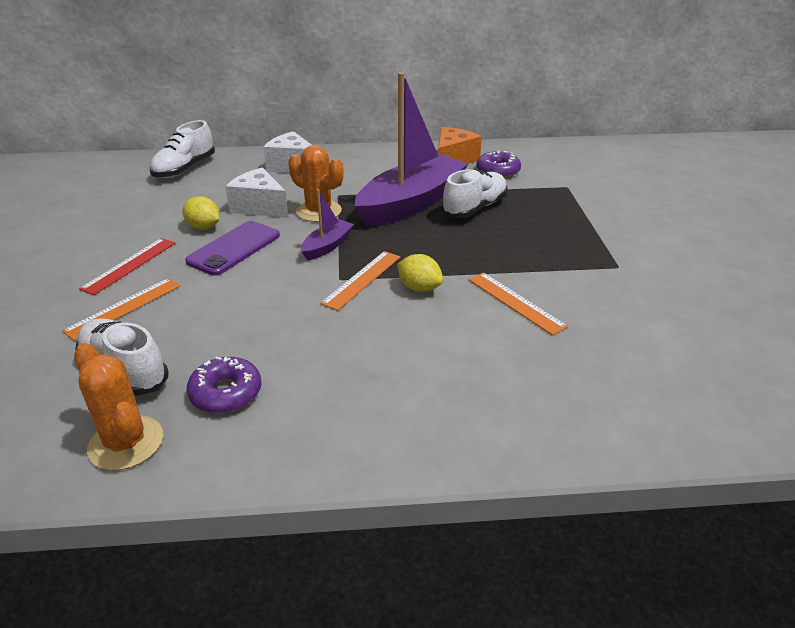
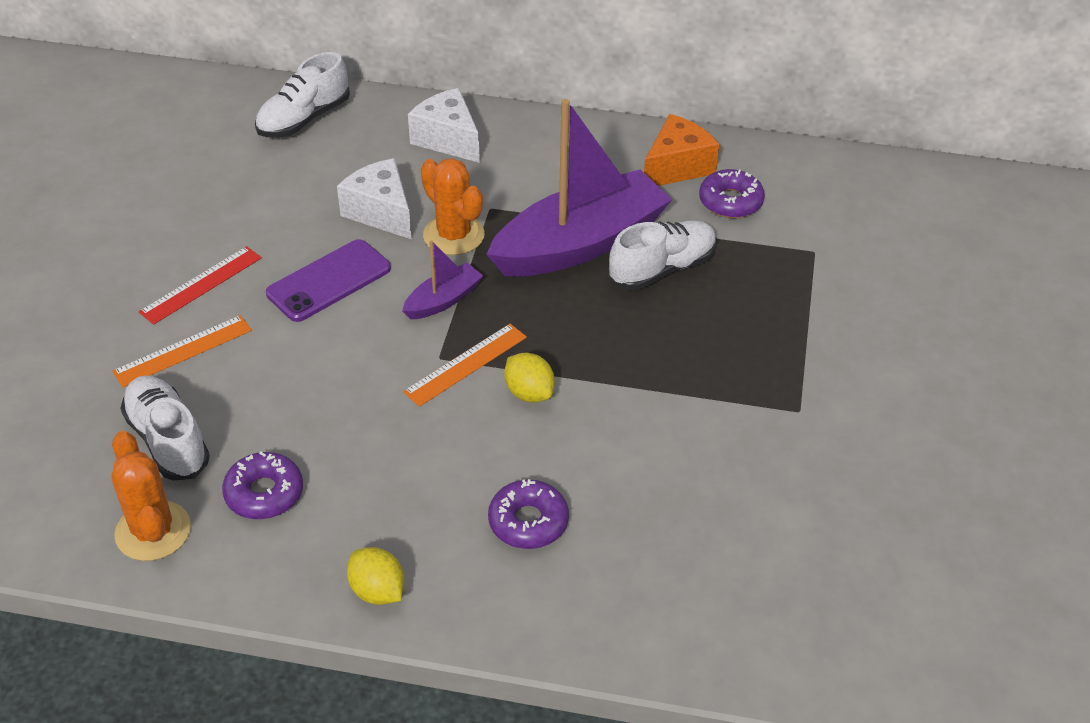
camera: 15 degrees right, 10 degrees up
yellow lemon [183,196,220,230] -> yellow lemon moved to [347,547,404,605]
orange ruler [469,272,568,336] -> none
none -> purple donut [488,479,569,549]

